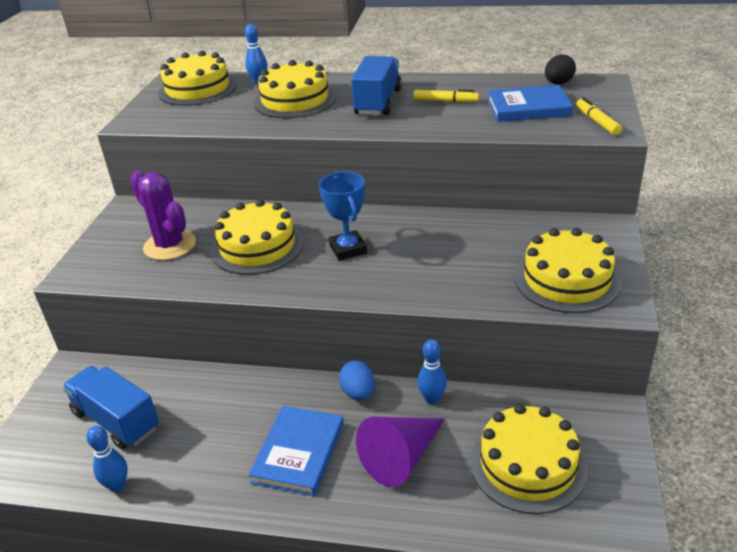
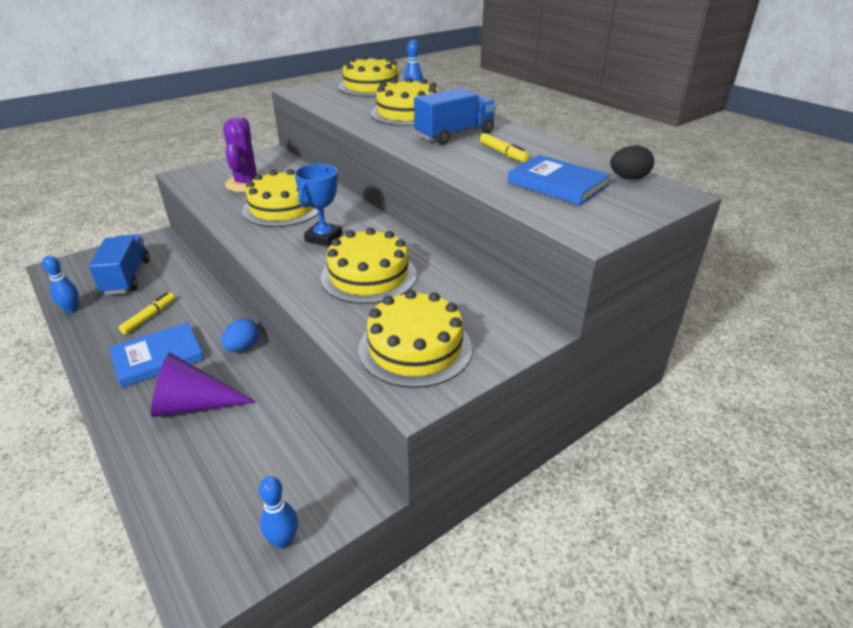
camera: 40 degrees right, 0 degrees up
blue bowling pin [418,339,447,404] -> blue bowling pin moved to [259,476,298,549]
yellow cake [470,404,588,514] -> yellow cake moved to [321,228,417,304]
yellow marker [576,98,622,135] -> yellow marker moved to [118,292,175,334]

